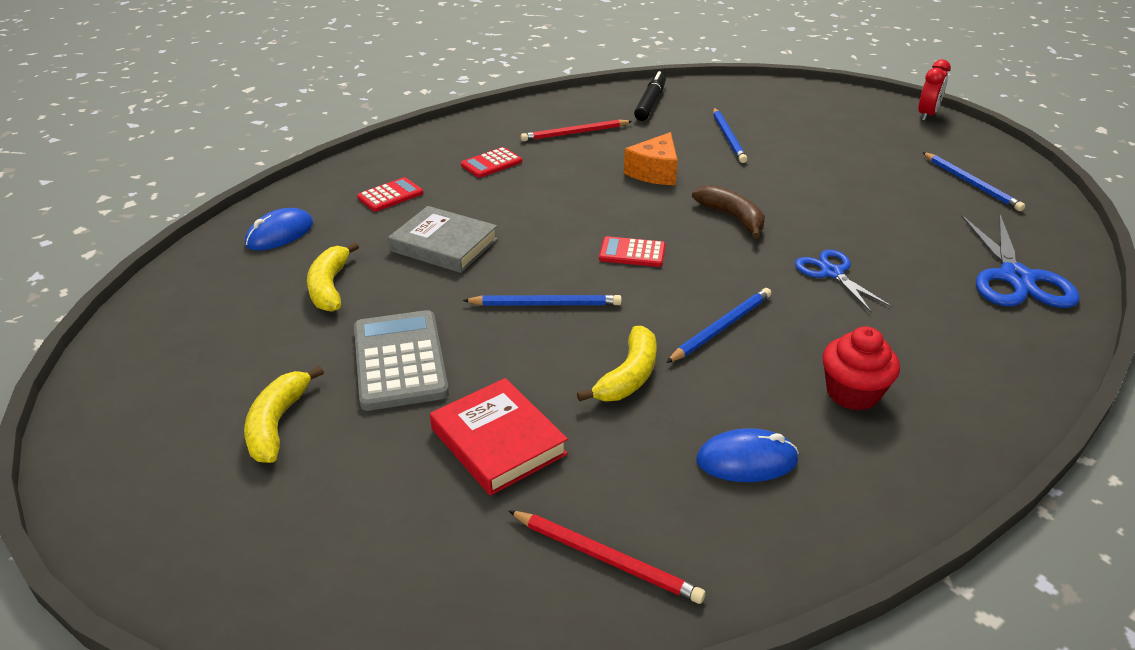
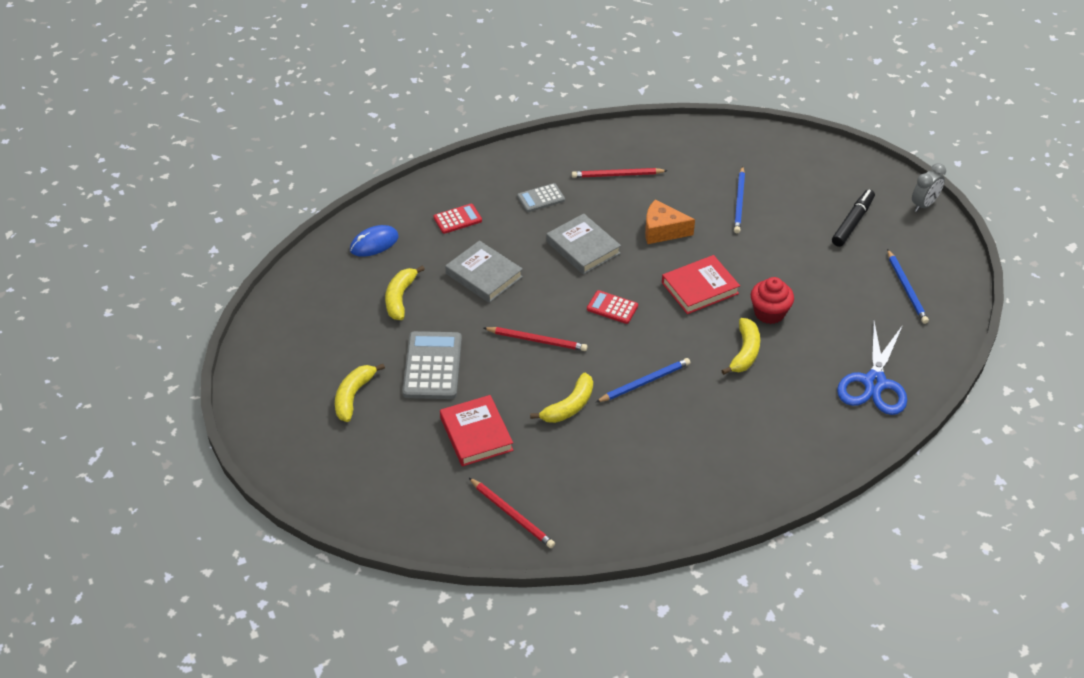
camera: 15 degrees right, 10 degrees up
red calculator [461,147,522,178] -> grey calculator [517,183,565,212]
blue pencil [463,295,622,306] -> red pencil [484,327,587,351]
orange cheese [624,132,678,185] -> orange cheese turned 60 degrees clockwise [645,199,695,244]
black marker [634,71,666,121] -> black marker moved to [832,189,875,247]
brown banana [692,185,765,239] -> red book [662,255,740,314]
blue mouse [696,428,799,482] -> none
blue scissors [795,250,892,313] -> yellow banana [721,318,760,375]
red cupcake [823,326,900,411] -> red cupcake moved to [751,277,794,324]
red clock [918,59,951,121] -> grey clock [912,163,946,212]
none -> grey book [546,214,621,274]

